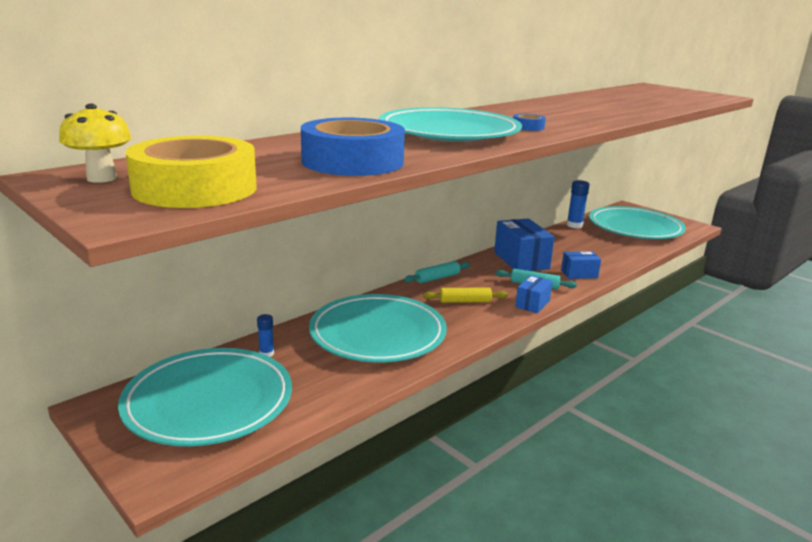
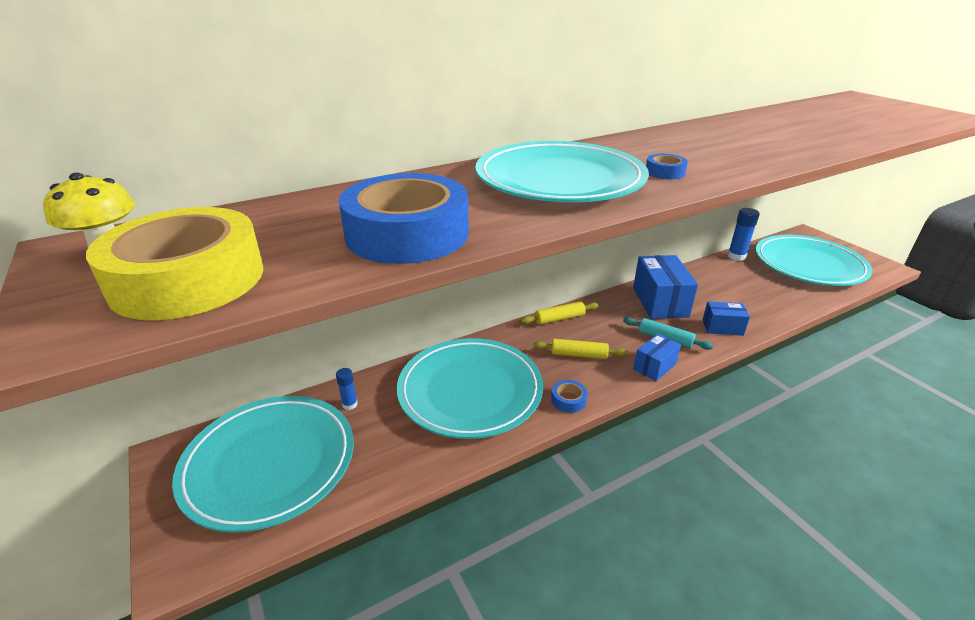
camera: 15 degrees right, 10 degrees up
turquoise rolling pin [404,261,470,283] -> yellow rolling pin [520,301,599,325]
none -> blue tape [551,380,588,413]

